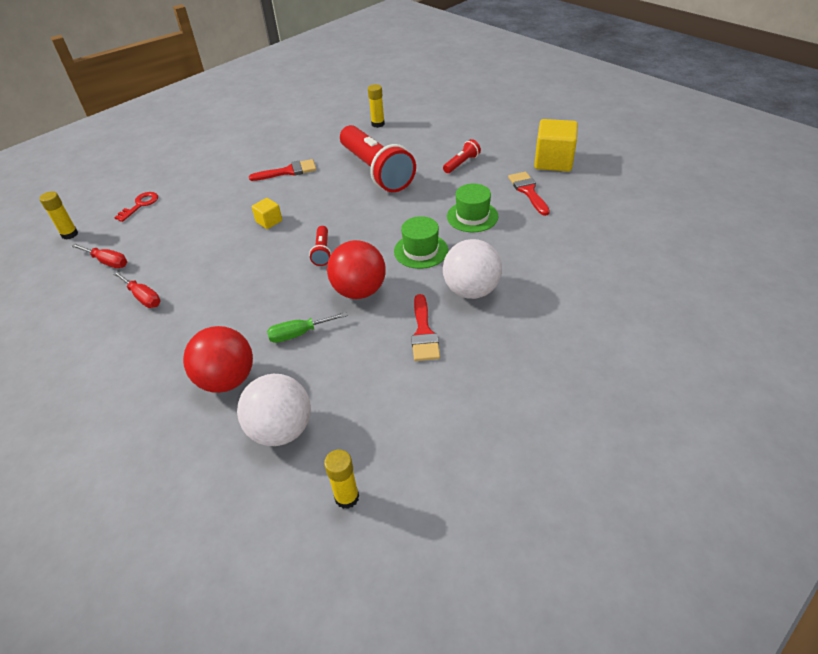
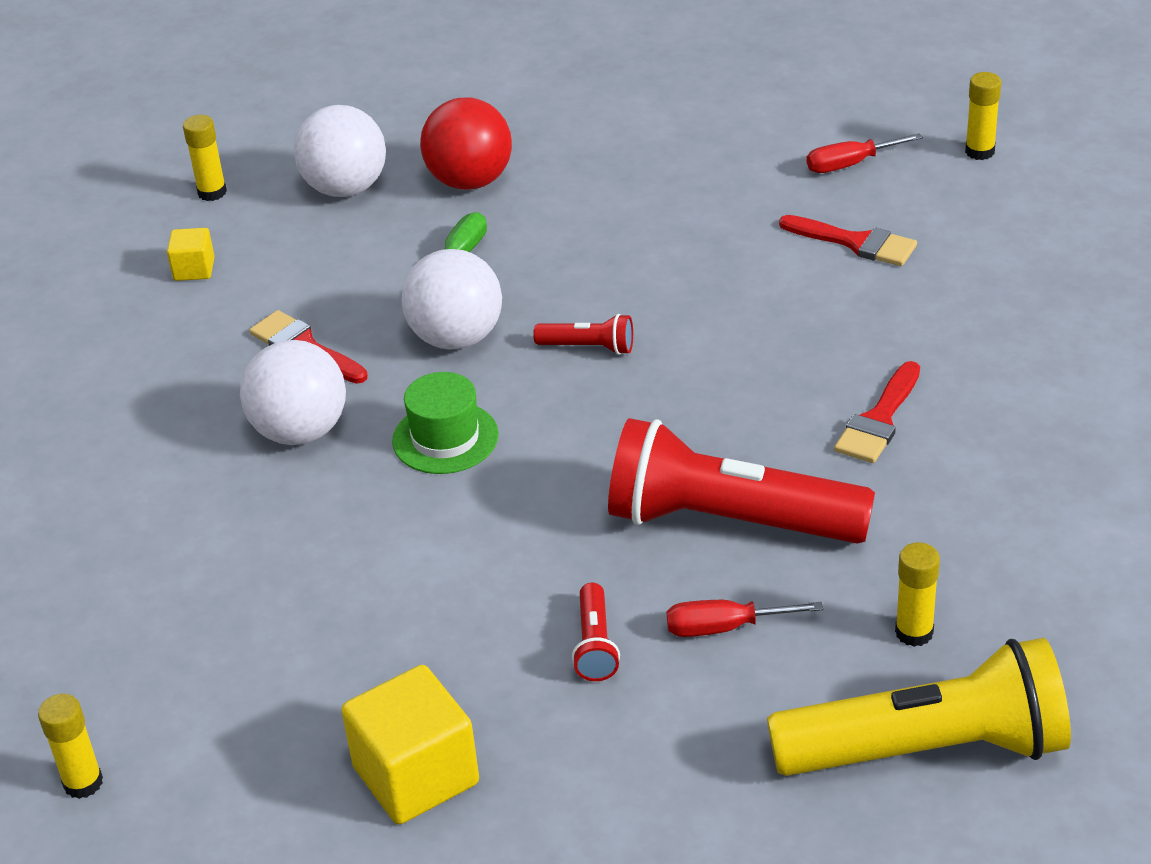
camera: 135 degrees right, 5 degrees down
red screwdriver [113,271,160,308] -> red screwdriver moved to [666,600,823,637]
red key [114,192,158,222] -> none
yellow cube [252,198,282,229] -> yellow cube moved to [167,228,215,281]
red flashlight [309,226,332,266] -> red flashlight turned 150 degrees clockwise [533,314,633,355]
red ball [327,240,386,299] -> white ball [401,249,502,350]
green hat [447,183,498,232] -> none
red brush [508,172,550,216] -> red brush moved to [779,215,917,266]
none -> yellow glue stick [38,694,103,799]
none -> yellow flashlight [767,638,1071,776]

